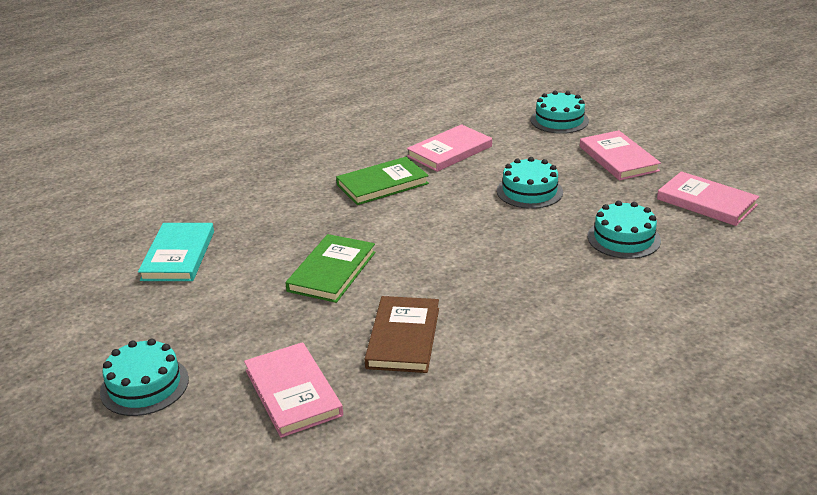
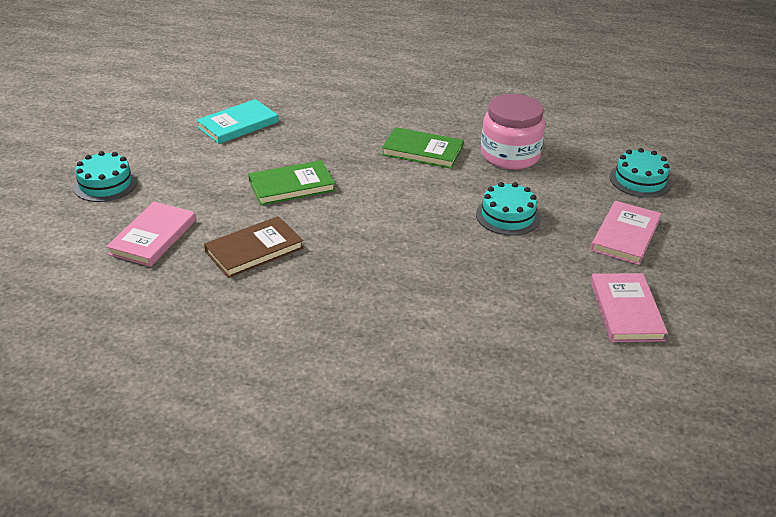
camera: 45 degrees right, 5 degrees up
pink book [407,124,492,172] -> pink jar [481,94,545,170]
turquoise cake [588,201,661,259] -> none

